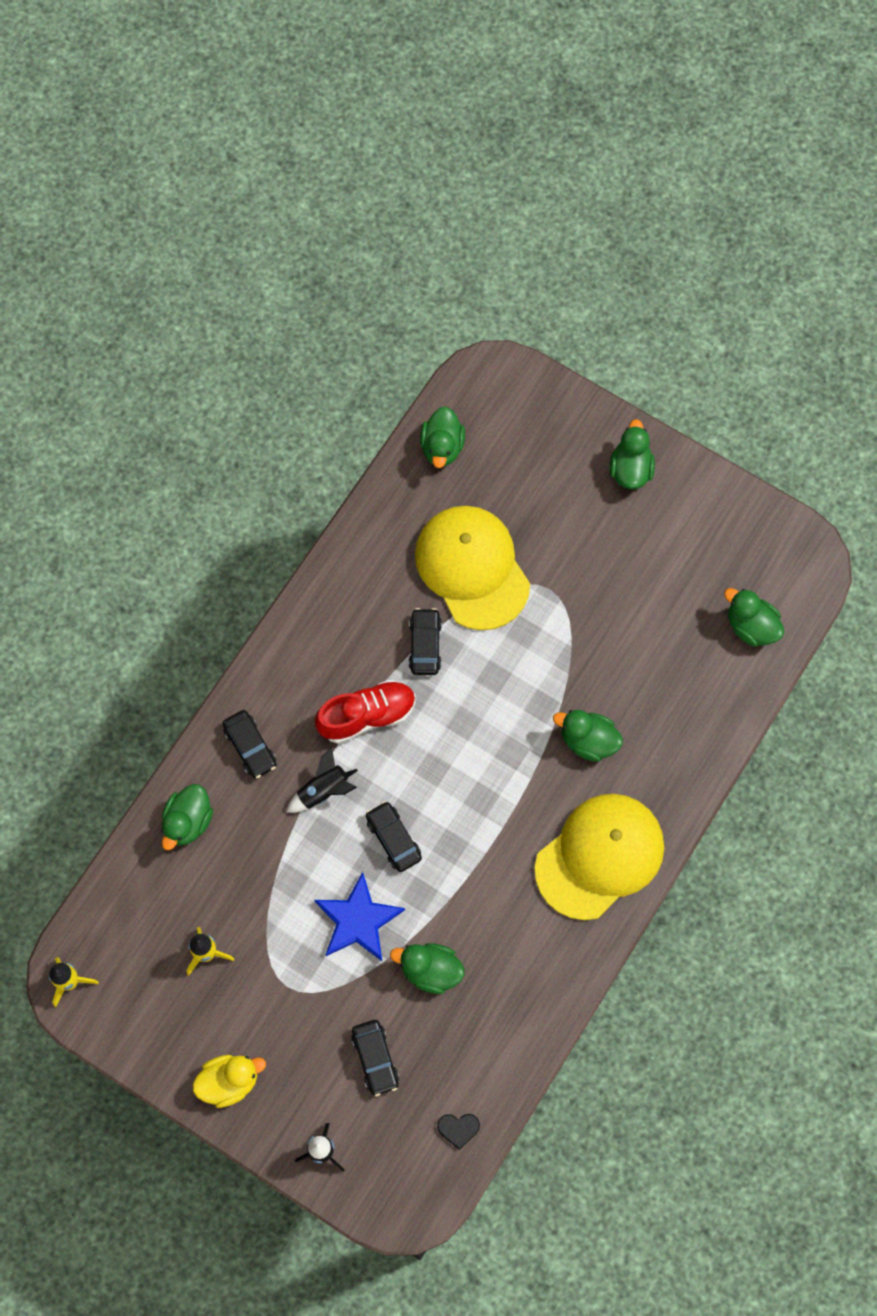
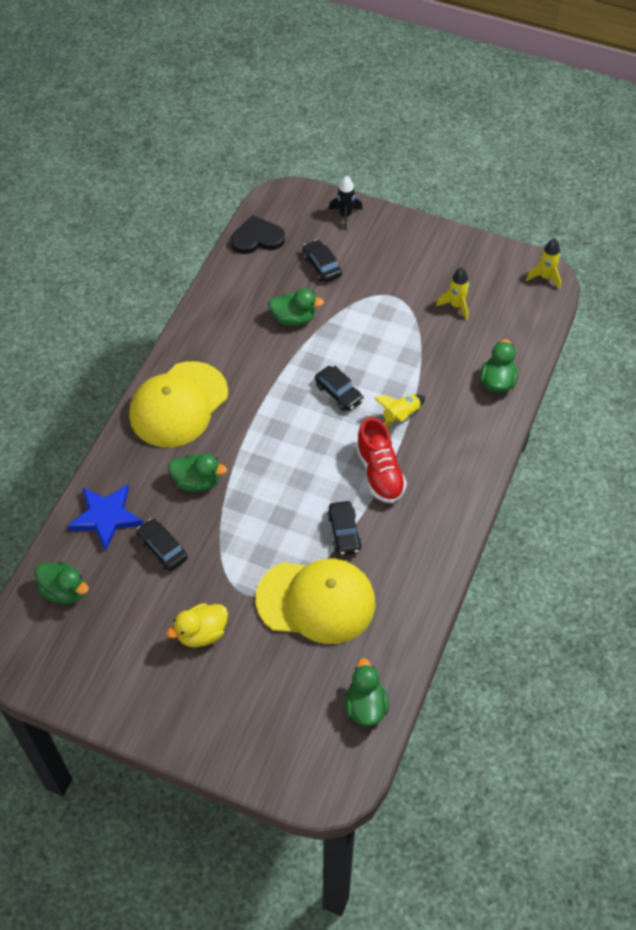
camera: 170 degrees right, 15 degrees down
yellow duck [193,1055,266,1108] -> yellow duck moved to [167,603,228,647]
black car [222,710,277,778] -> black car moved to [137,518,188,571]
black rocket [286,747,358,813] -> yellow rocket [374,395,425,428]
blue star [314,872,405,961] -> blue star moved to [67,484,143,551]
red shoe [315,680,415,744] -> red shoe turned 75 degrees counterclockwise [356,417,407,503]
yellow cap [415,506,530,630] -> yellow cap turned 45 degrees counterclockwise [256,559,375,644]
black heart [437,1114,480,1150] -> black heart [231,215,285,254], size x1.86
green duck [610,419,655,489] -> none

